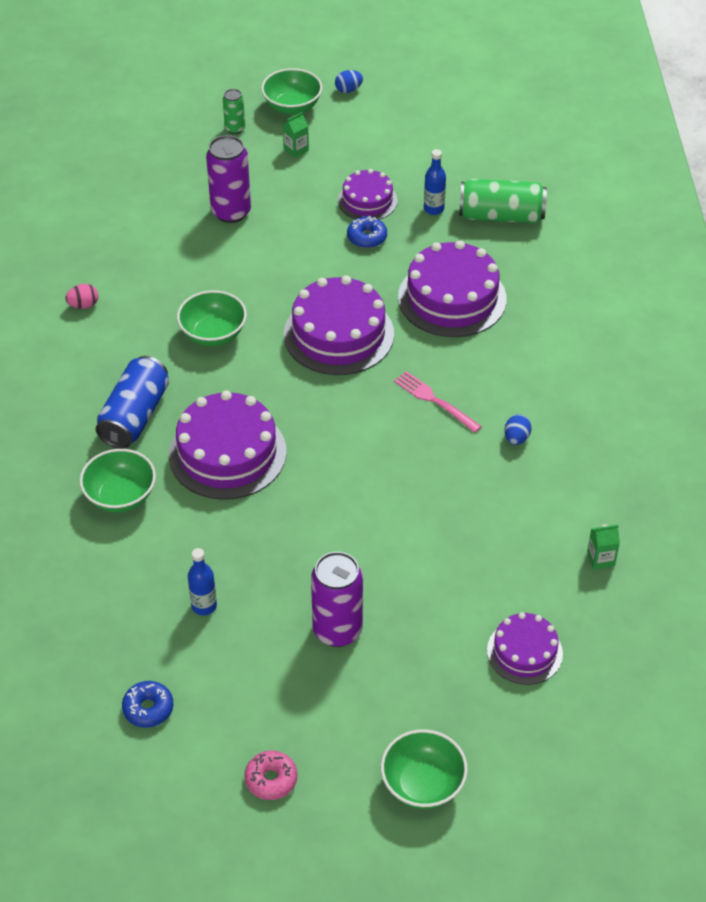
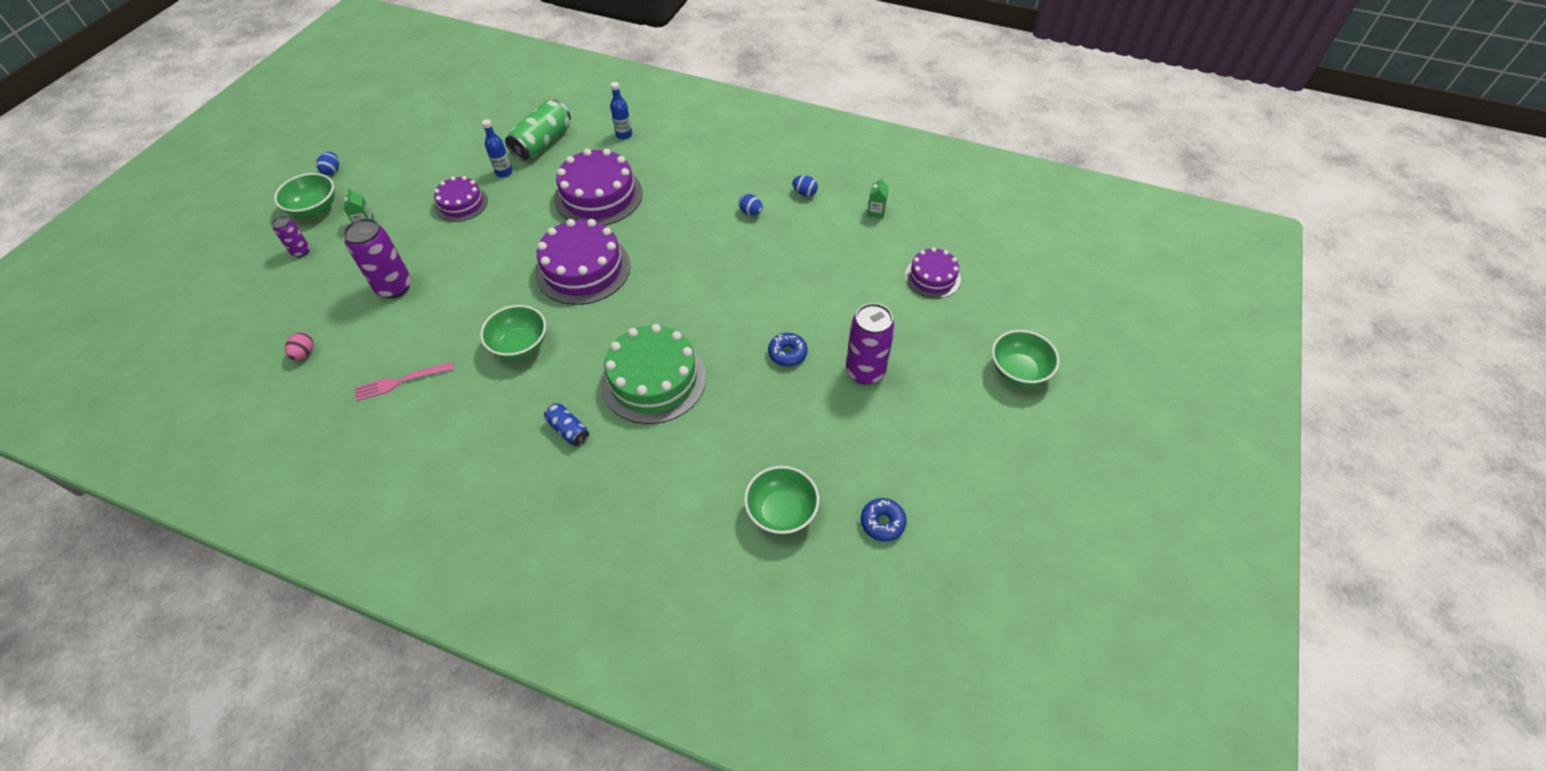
camera: 65 degrees left, 5 degrees up
pink egg [65,284,99,309] -> pink egg moved to [285,333,314,360]
green bowl [80,449,156,513] -> green bowl moved to [744,466,819,535]
blue can [96,356,169,449] -> blue can [544,403,589,447], size x0.54
purple cake [169,391,286,500] -> green cake [601,324,706,424]
blue bottle [188,548,217,616] -> blue bottle moved to [610,82,632,140]
green can [223,89,245,134] -> purple can [272,216,310,257]
pink donut [245,750,297,800] -> none
blue donut [347,216,387,248] -> blue donut moved to [768,333,807,367]
pink fork [394,371,482,433] -> pink fork moved to [354,362,454,401]
none -> blue egg [792,175,818,197]

